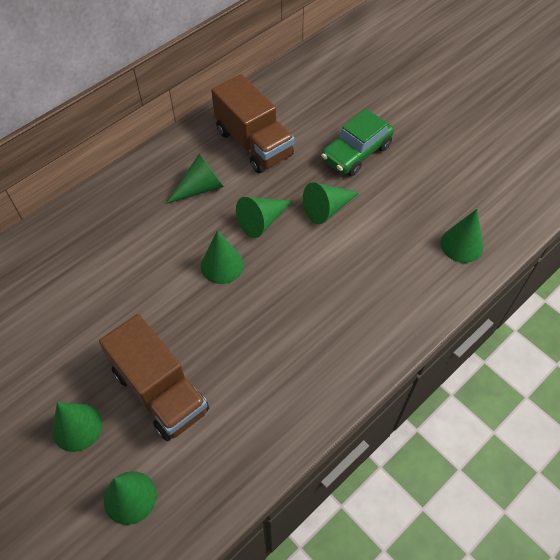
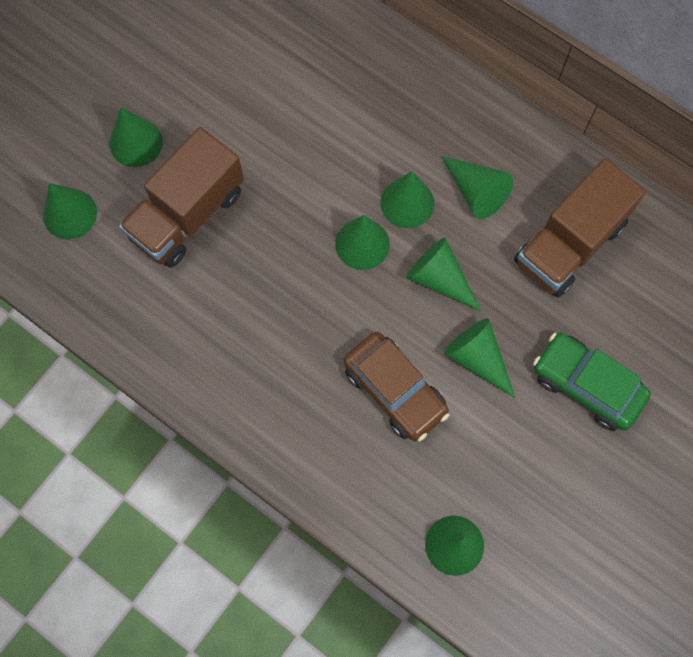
camera: 80 degrees right, 15 degrees up
none -> brown car [344,332,449,441]
none -> green cone [381,171,434,228]

